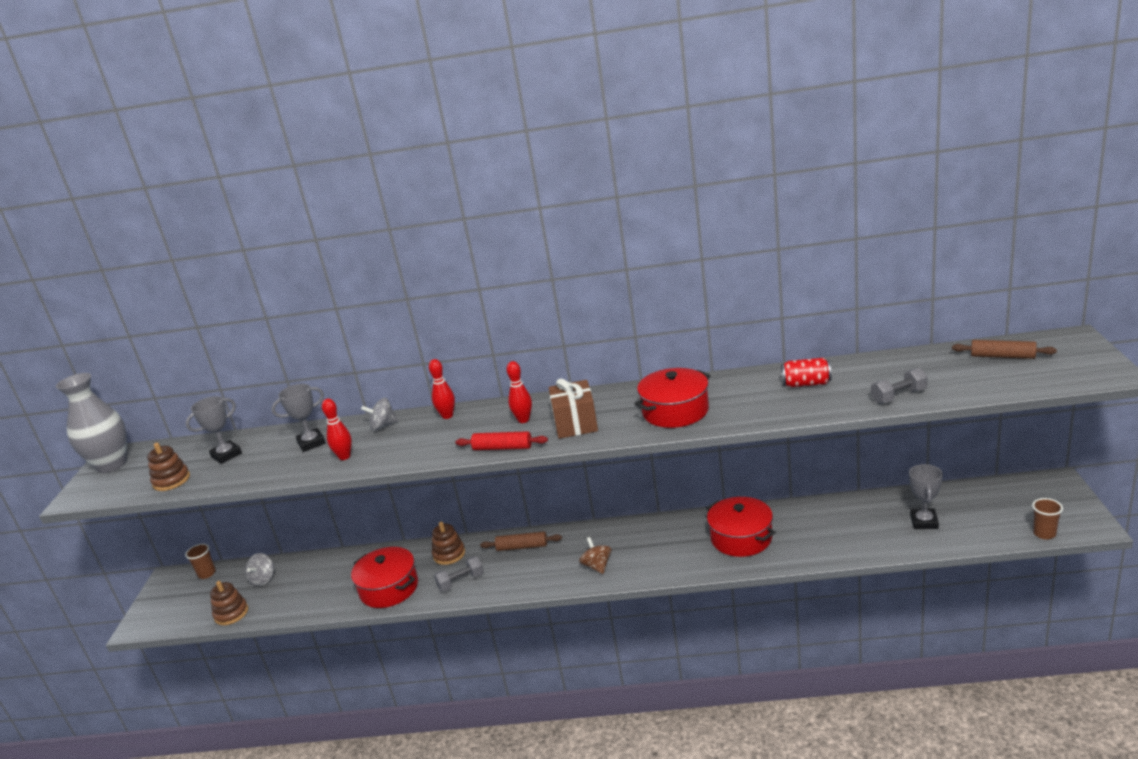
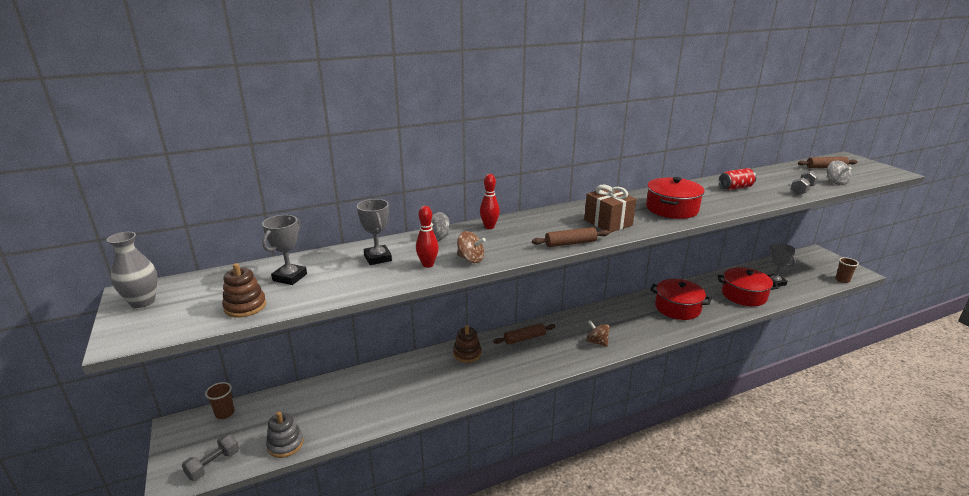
camera: 30 degrees left, 0 degrees up
grey vase [56,373,127,473] -> grey vase [107,232,158,308], size x0.66
brown stacking toy [210,581,248,625] -> grey stacking toy [266,411,303,458]
grey spinning top [245,553,274,586] -> grey spinning top moved to [827,160,852,185]
grey trophy [271,384,326,452] -> grey trophy turned 60 degrees counterclockwise [357,199,392,265]
red pot [351,547,418,608] -> red pot moved to [718,267,779,306]
grey dumbbell [434,556,484,592] -> grey dumbbell moved to [182,434,239,481]
red rolling pin [456,431,548,450] -> brown rolling pin [532,227,610,247]
red bowling pin [506,361,532,423] -> none
none -> brown spinning top [457,231,486,263]

